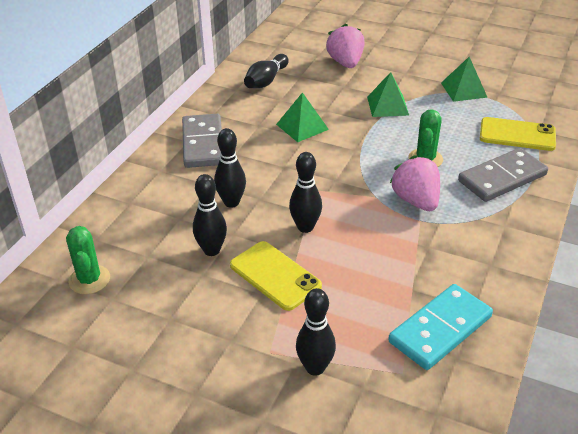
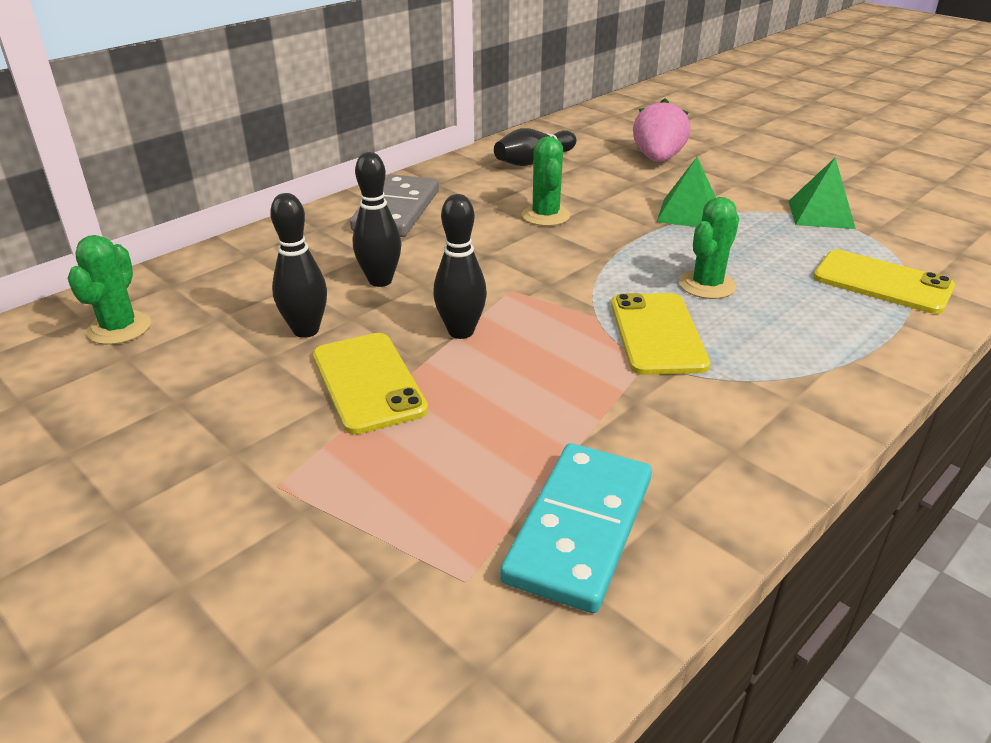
camera: 20 degrees right, 5 degrees down
green pyramid [276,92,329,142] -> green cactus [522,136,570,226]
black bowling pin [296,288,336,376] -> none
turquoise domino [388,284,493,370] -> turquoise domino turned 45 degrees counterclockwise [500,443,652,613]
pink strawberry [390,155,440,211] -> yellow phone [611,293,711,375]
grey domino [458,148,548,202] -> none

